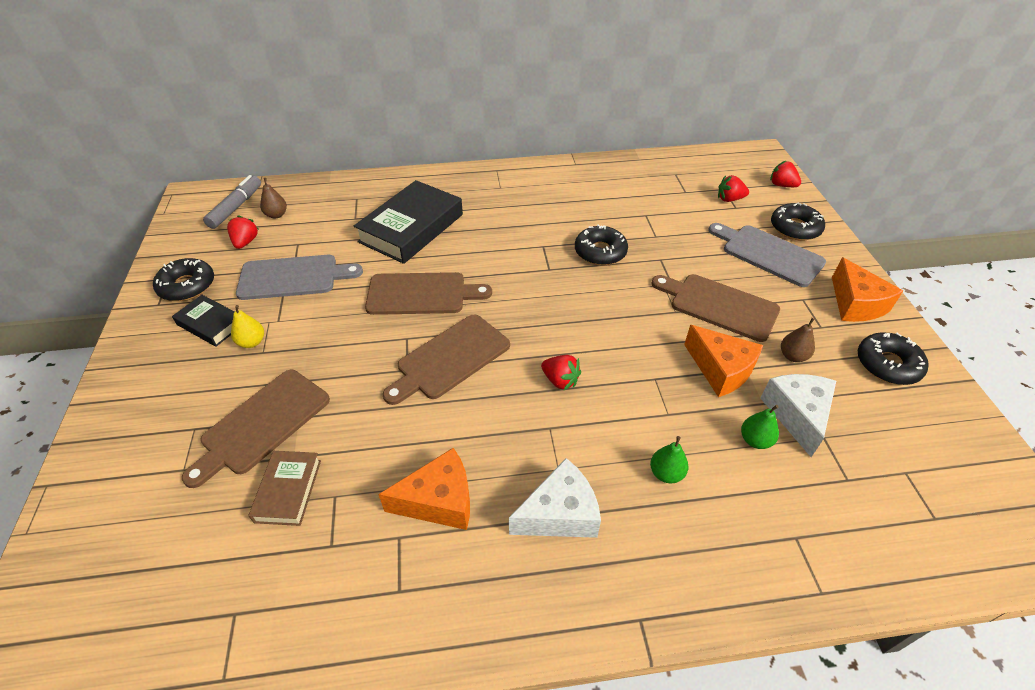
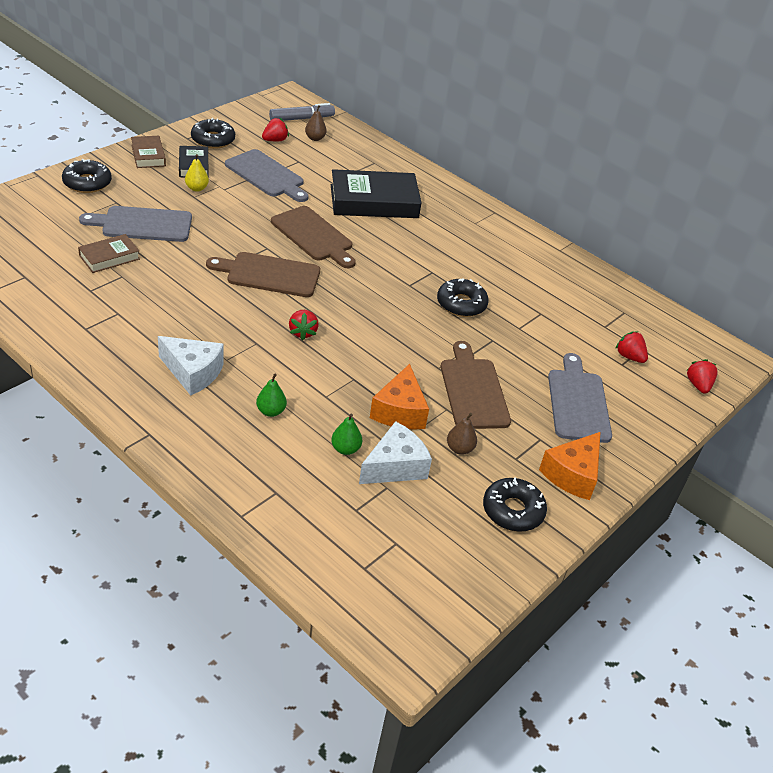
camera: 45 degrees right, 5 degrees down
brown cutting board [182,370,330,488] -> grey cutting board [79,206,192,242]
orange cheese [378,448,470,530] -> none
black donut [771,203,825,241] -> black donut moved to [62,159,112,193]
none -> brown book [131,136,166,168]

